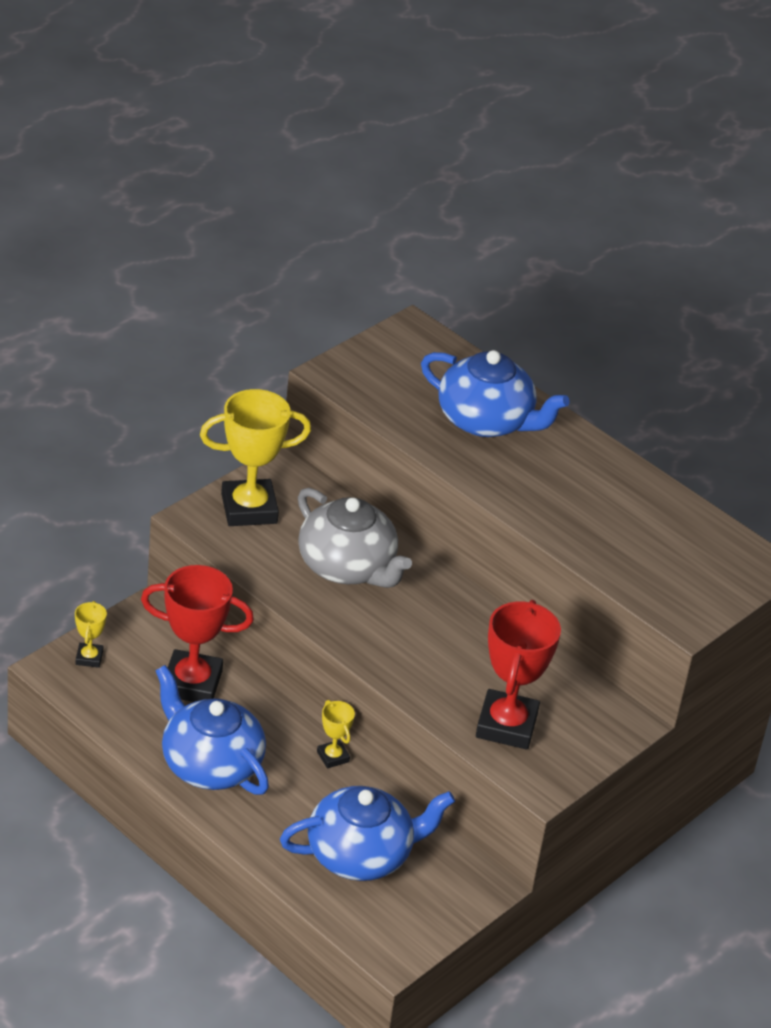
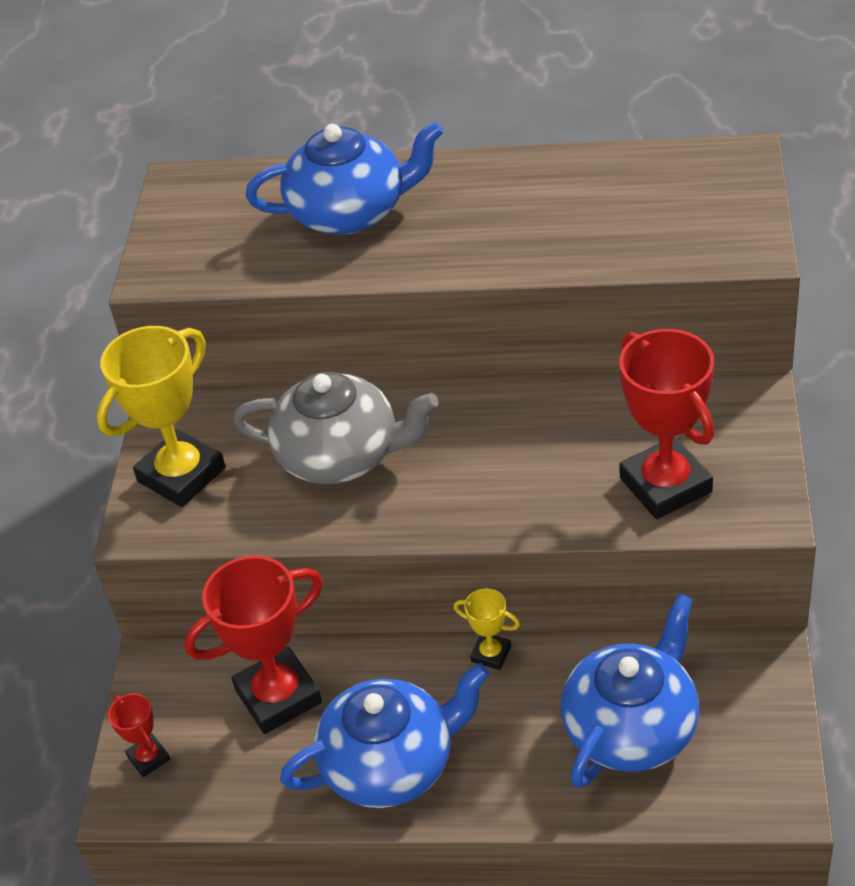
camera: 30 degrees left, 5 degrees up
yellow trophy [75,601,107,668] -> red trophy [108,693,170,777]
blue teapot [156,665,269,795] -> blue teapot turned 150 degrees clockwise [280,663,489,808]

